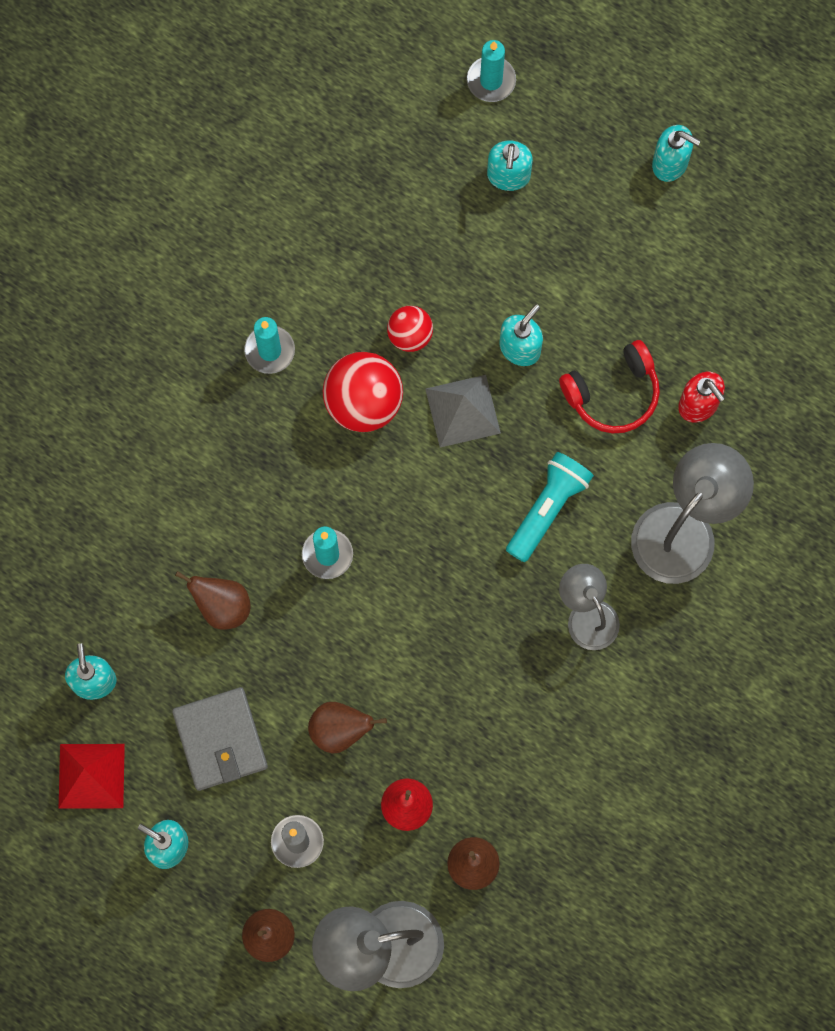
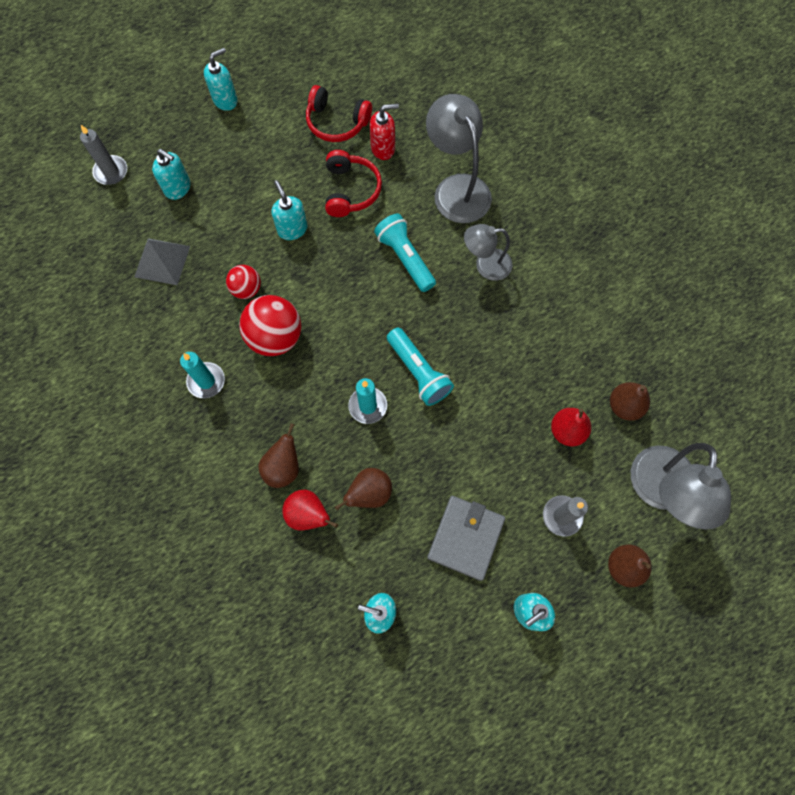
camera: 65 degrees left, 5 degrees down
red pyramid [59,744,125,809] -> none
grey wallet [172,687,268,791] -> grey wallet turned 75 degrees counterclockwise [427,496,505,581]
brown pear [308,702,387,753] -> brown pear moved to [258,423,299,488]
grey pyramid [425,375,501,448] -> grey pyramid moved to [134,238,190,285]
turquoise candle [467,40,516,102] -> grey candle [80,125,127,185]
none -> red pear [282,490,338,531]
none -> red headphones [306,85,372,142]
none -> turquoise flashlight [387,328,454,406]

